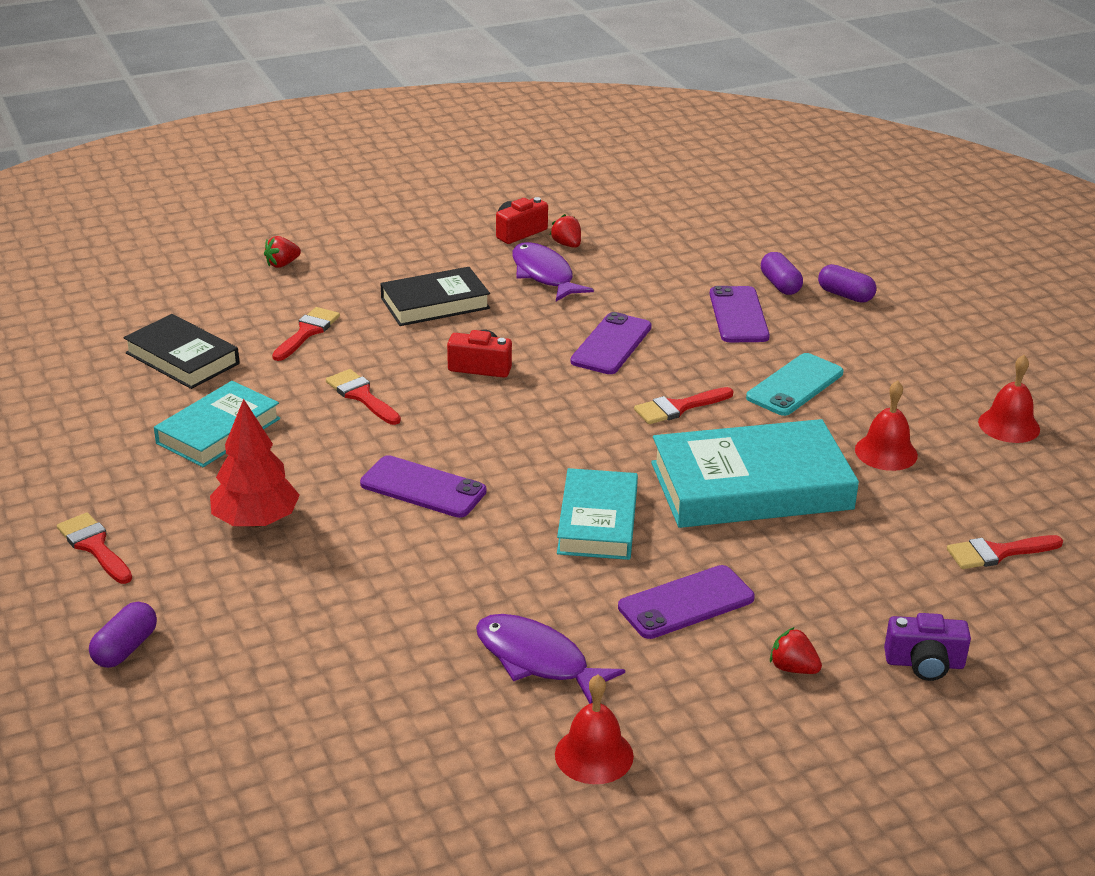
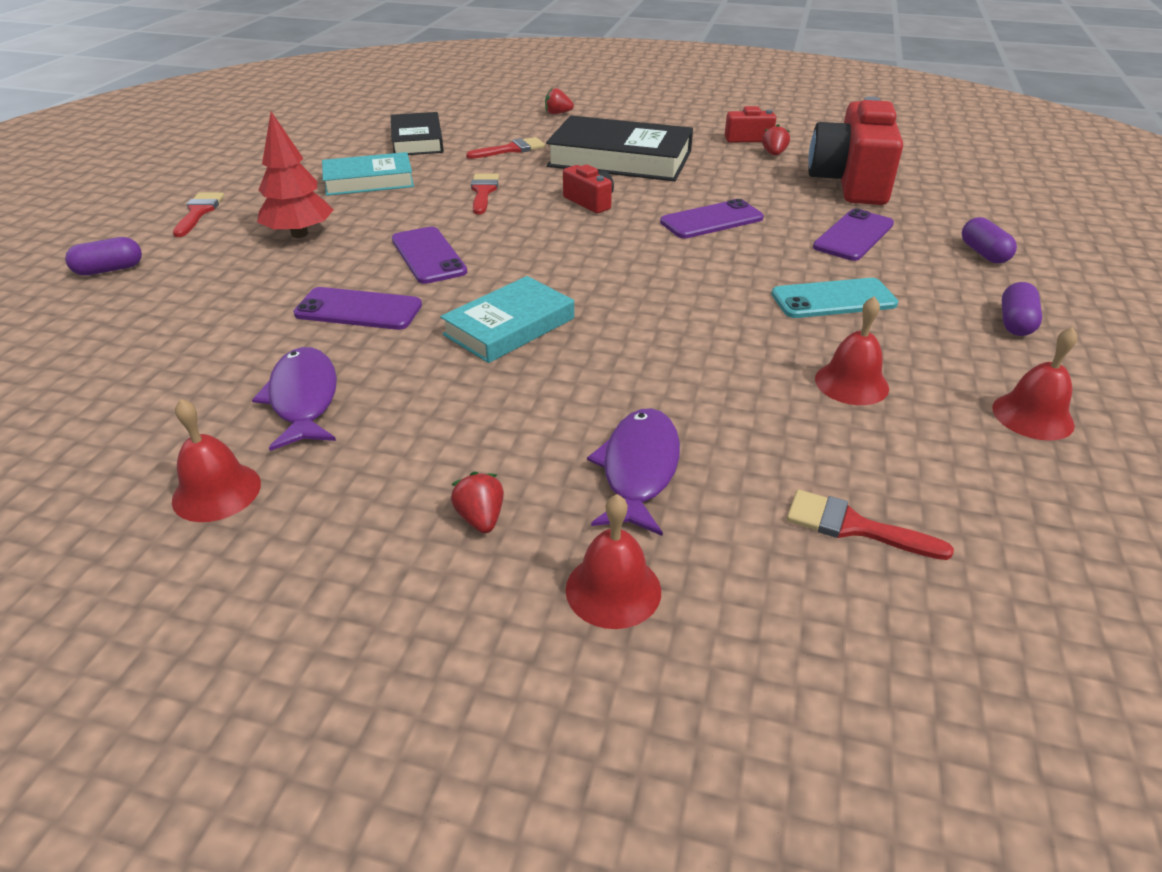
camera: 40 degrees right, 5 degrees up
black book [380,267,490,326] -> black book [546,116,693,181], size x1.61
purple fish [512,242,594,301] -> purple fish moved to [587,408,680,536]
purple phone [618,565,755,639] -> purple phone moved to [293,287,422,330]
red brush [634,387,733,424] -> none
turquoise book [651,419,859,528] -> none
purple capsule [761,252,803,295] -> purple capsule moved to [1002,282,1042,336]
purple camera [884,613,971,681] -> red bell [566,494,661,629]
none -> red camera [808,96,903,205]

